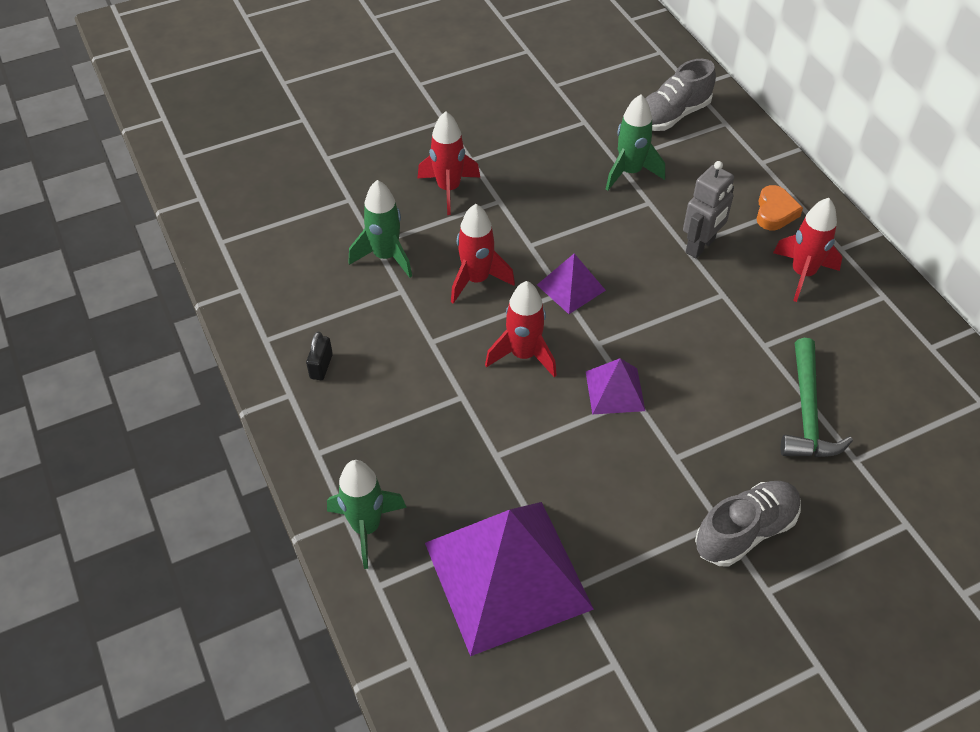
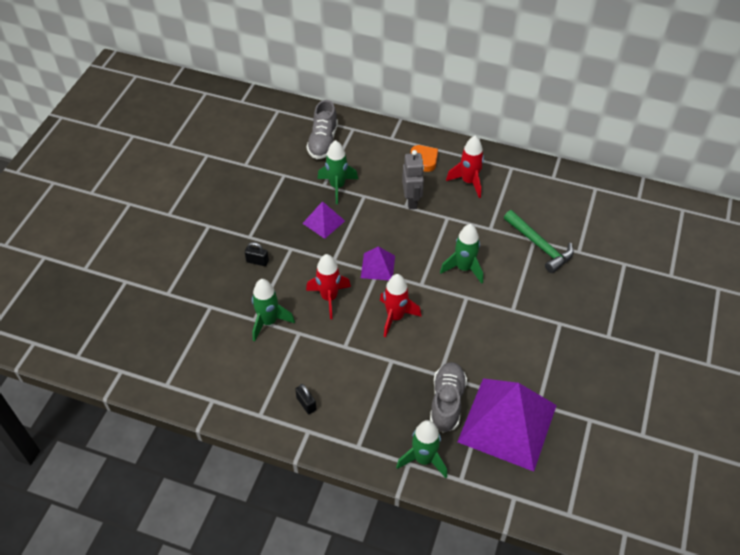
camera: 45 degrees left, 0 degrees up
red rocket [417,111,480,215] -> black padlock [245,242,269,266]
purple pyramid [586,358,645,415] -> purple pyramid moved to [302,201,345,239]
grey shoe [695,481,801,567] -> grey shoe moved to [430,362,467,433]
none -> green rocket [440,224,483,284]

